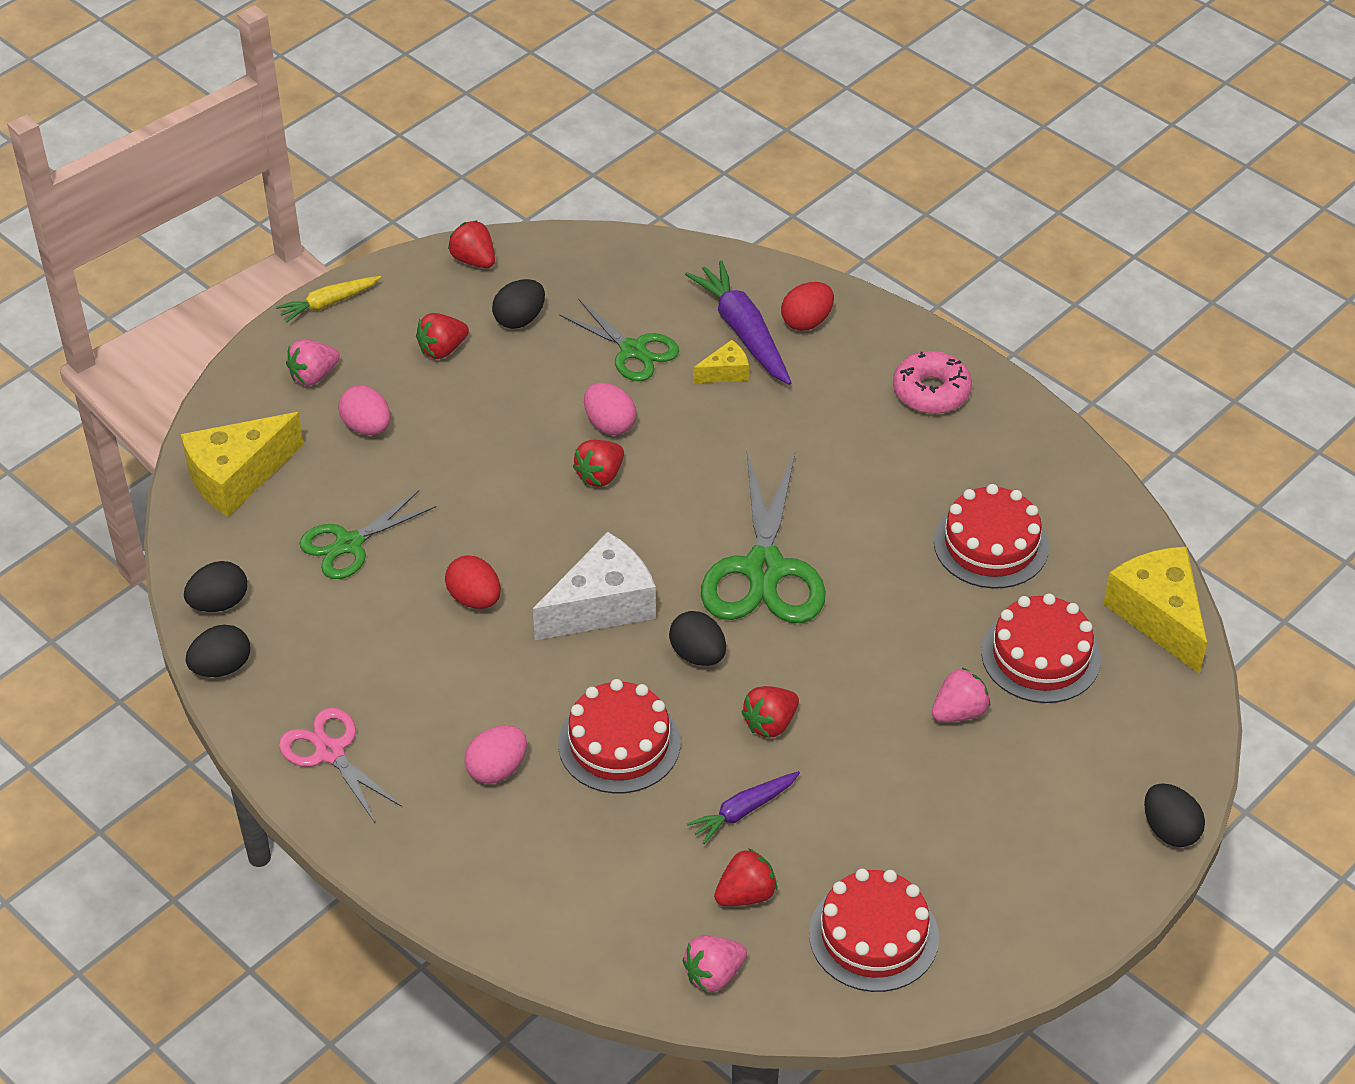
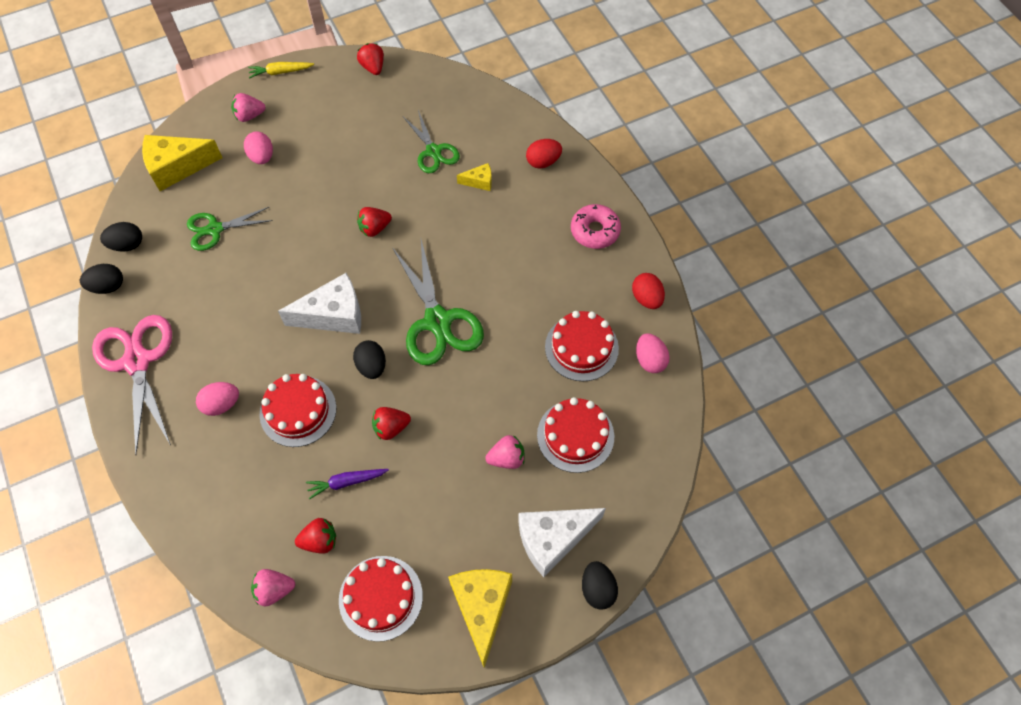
camera: 20 degrees right, 15 degrees up
pink scissors [279,707,403,823] -> pink scissors [92,315,172,455], size x1.64
red strawberry [416,313,469,359] -> none
red egg [445,556,501,609] -> red egg moved to [632,273,665,309]
black egg [492,279,545,329] -> none
pink egg [584,383,636,435] -> pink egg moved to [636,333,670,373]
purple carrot [685,260,792,385] -> none
green scissors [701,452,826,623] -> green scissors turned 45 degrees counterclockwise [392,240,484,365]
yellow cheese [1103,547,1207,674] -> yellow cheese moved to [448,569,512,668]
none -> white cheese [518,508,606,577]

